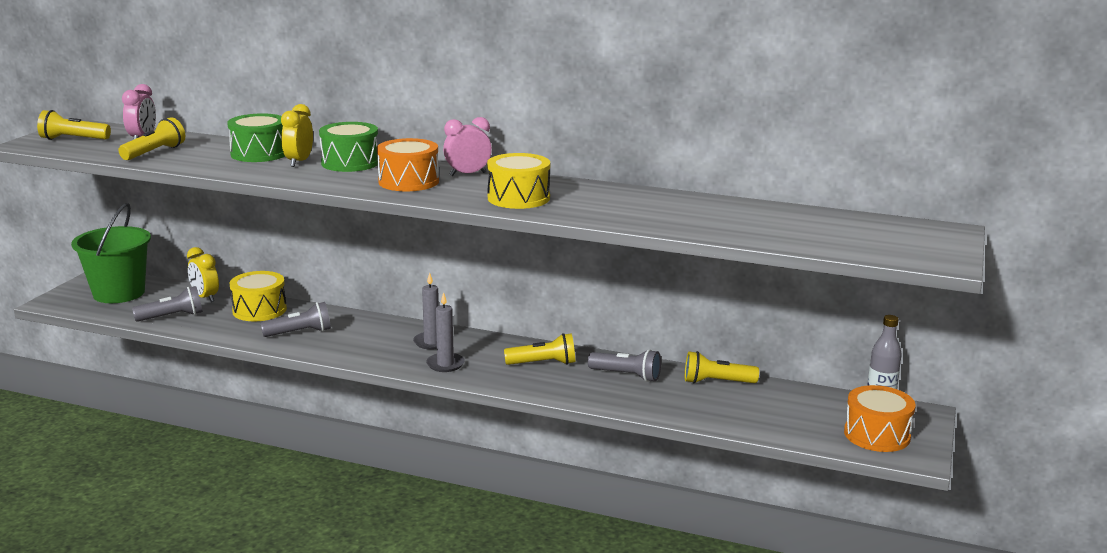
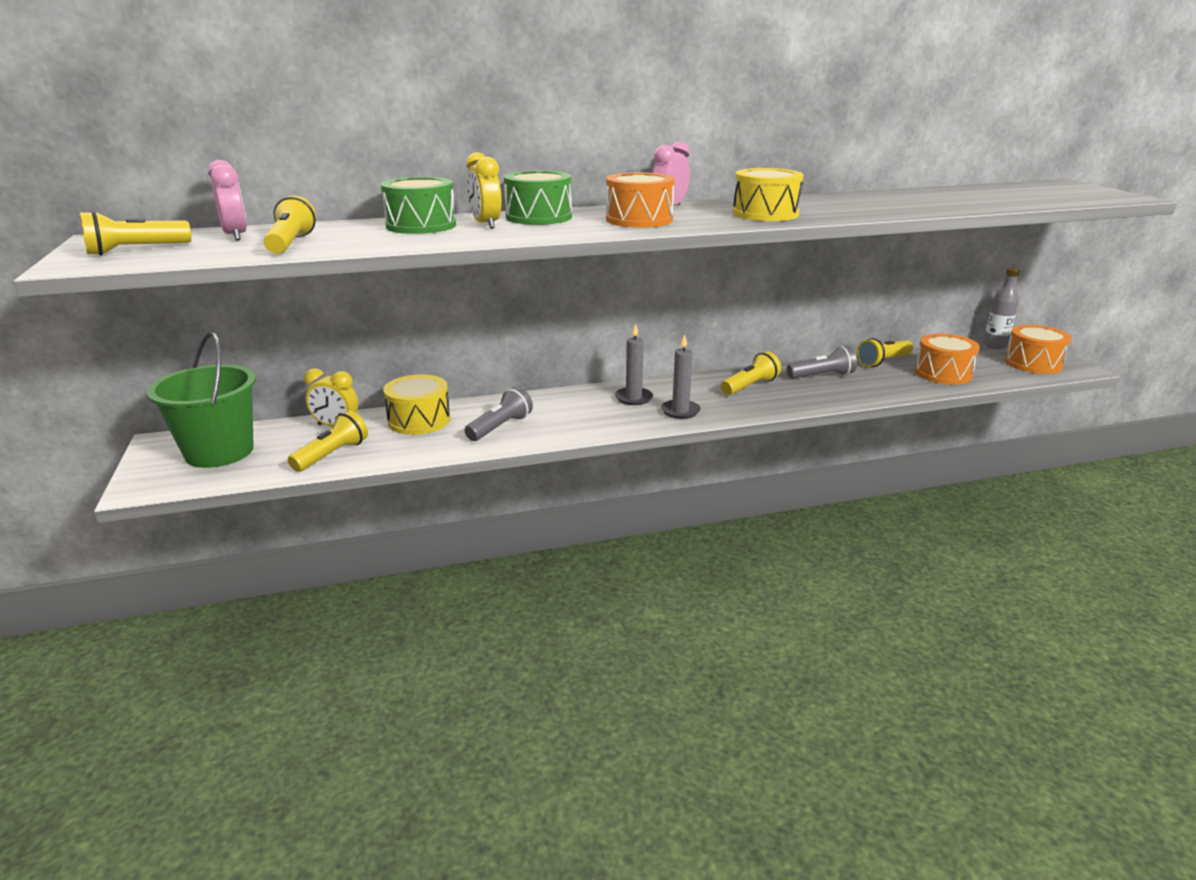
camera: 35 degrees left, 5 degrees up
grey flashlight [132,286,203,322] -> yellow flashlight [288,411,368,472]
none -> orange drum [915,333,980,385]

